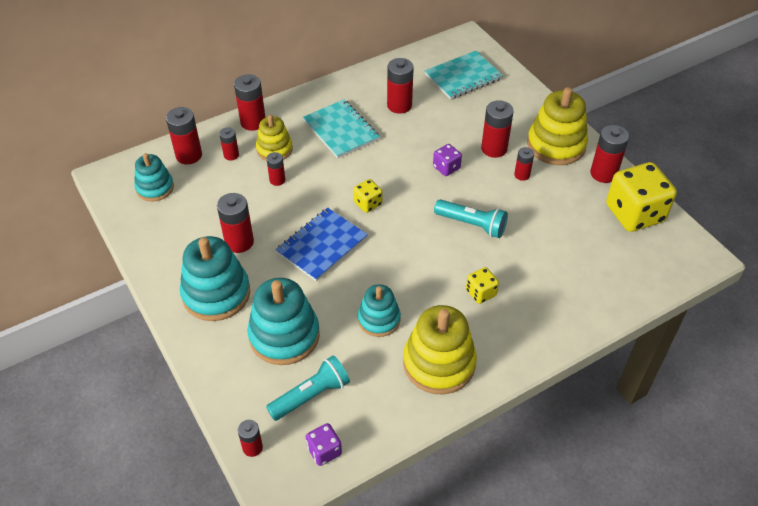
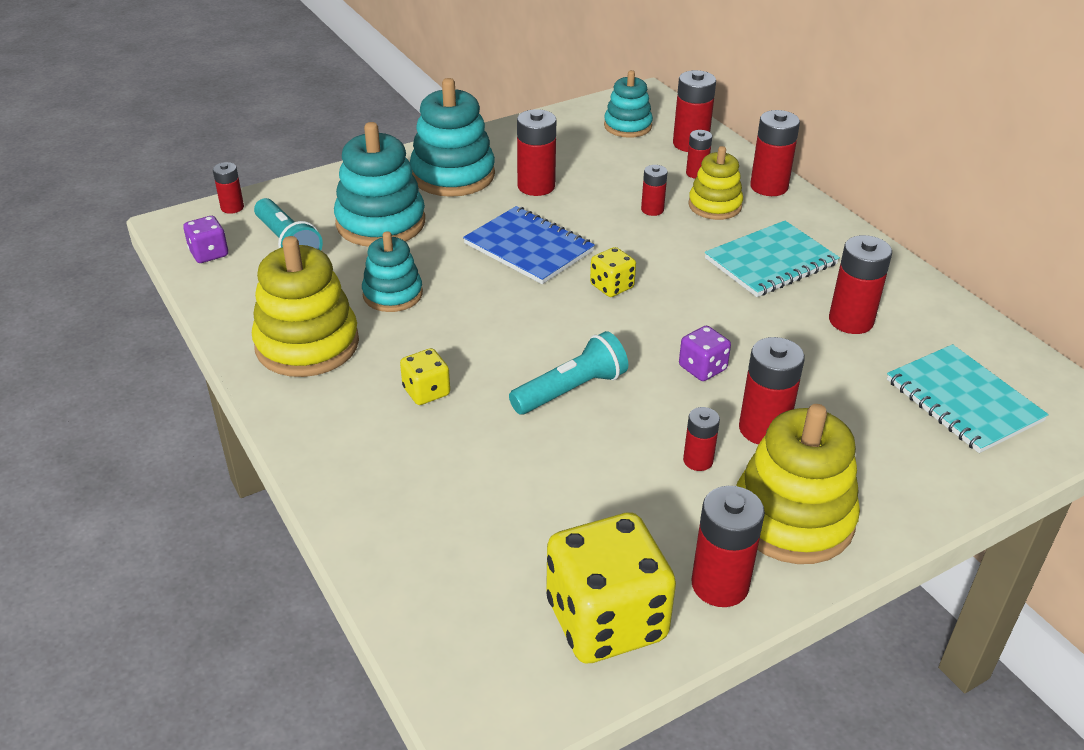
camera: 90 degrees right, 10 degrees down
turquoise flashlight [434,199,508,238] -> turquoise flashlight turned 150 degrees counterclockwise [509,331,628,414]

